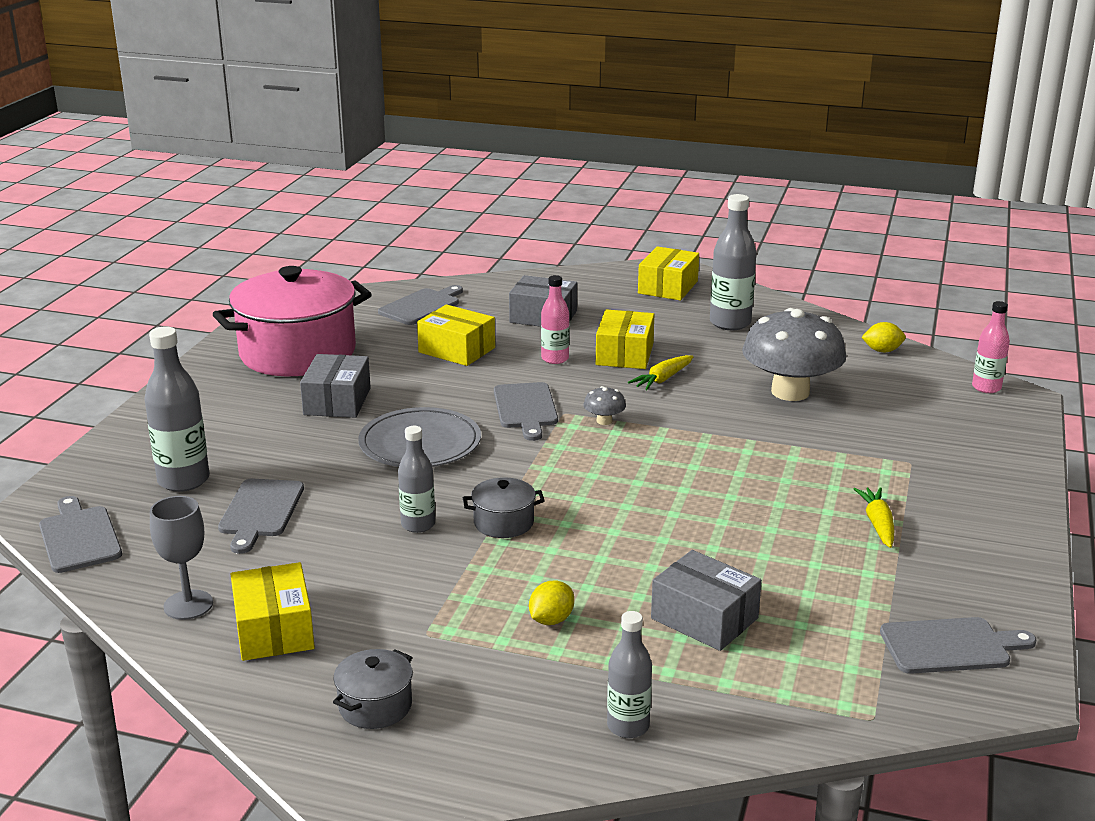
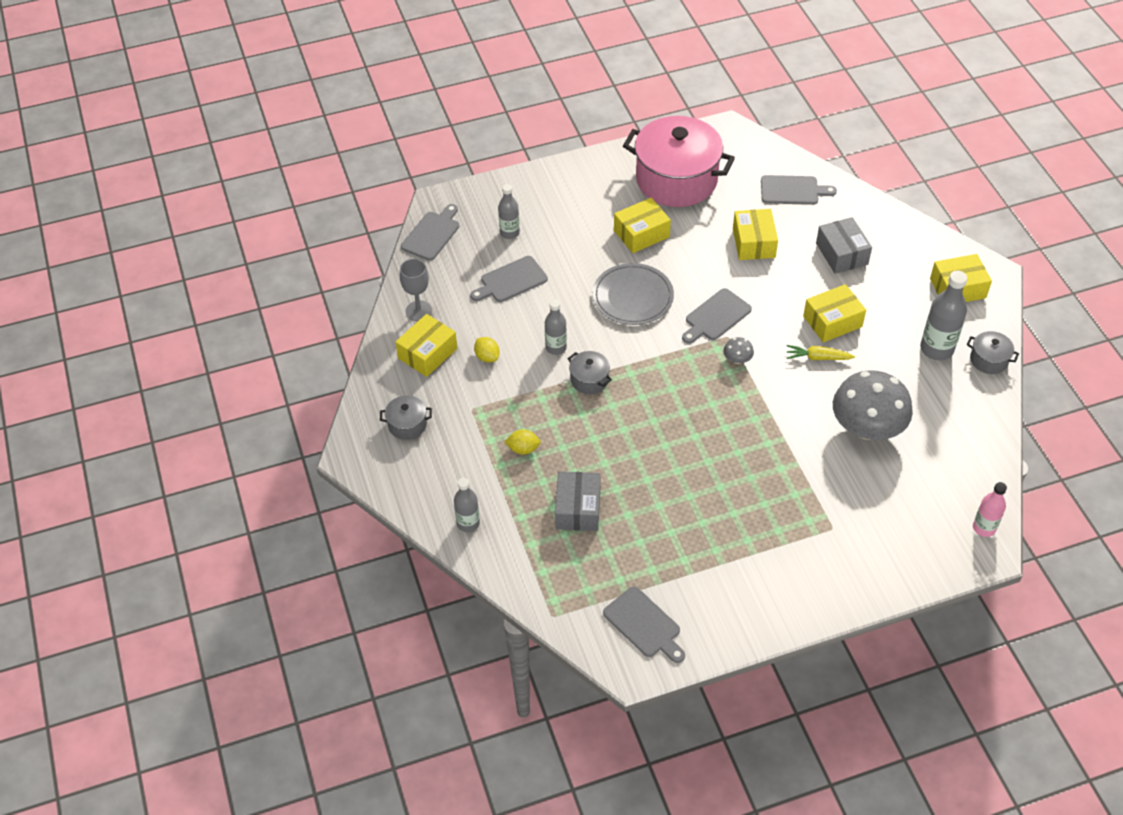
camera: 55 degrees right, 25 degrees up
grey bottle [144,326,210,492] -> grey bottle [498,184,520,239], size x0.63
grey box [300,354,371,418] -> yellow box [614,198,671,253]
pink bottle [541,275,569,364] -> none
yellow carrot [854,487,894,548] -> none
yellow lemon [861,322,906,352] -> yellow lemon moved to [474,337,500,363]
none -> grey pot [967,331,1019,374]

